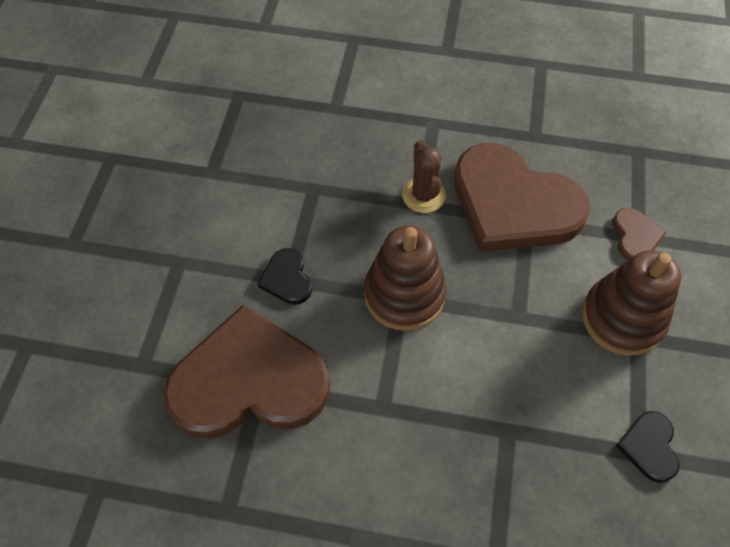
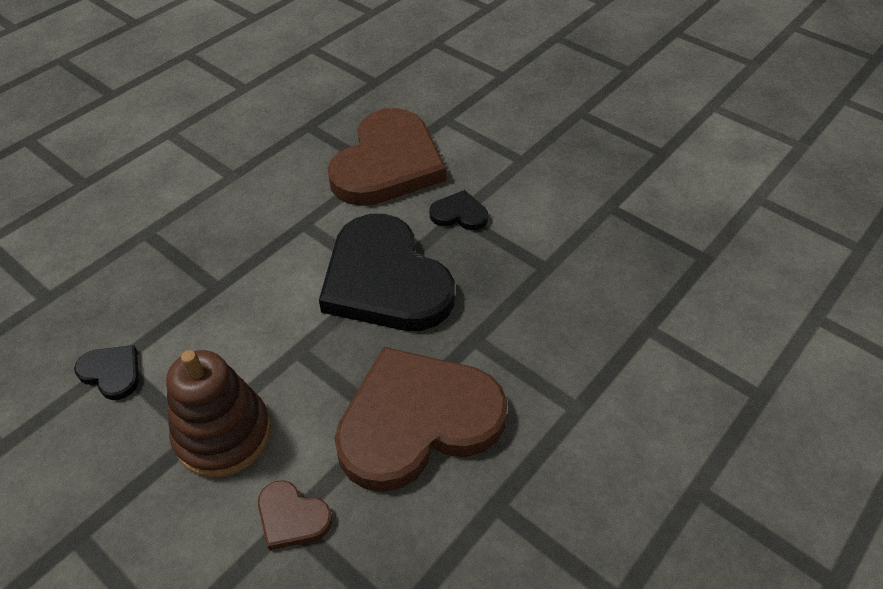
camera: 120 degrees right, 10 degrees down
brown stacking toy [364,226,447,331] -> black heart [319,214,455,331]
brown cactus [402,140,446,213] -> none

